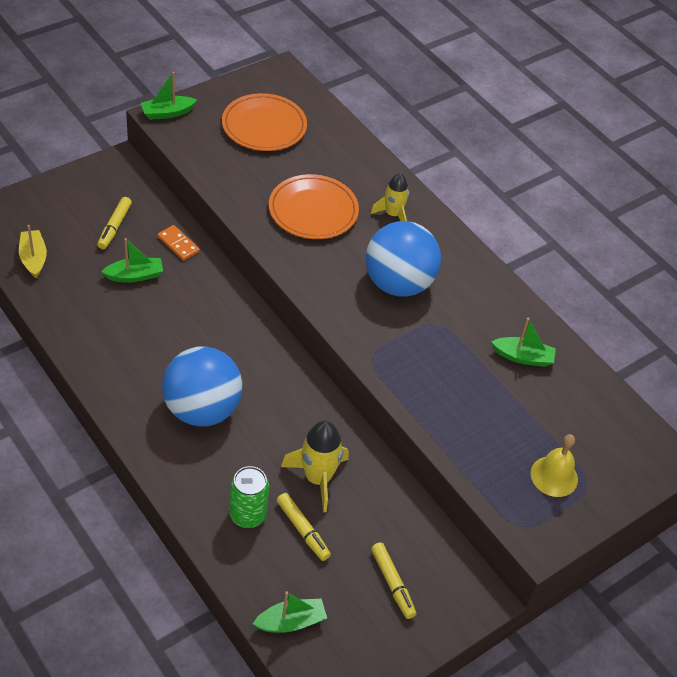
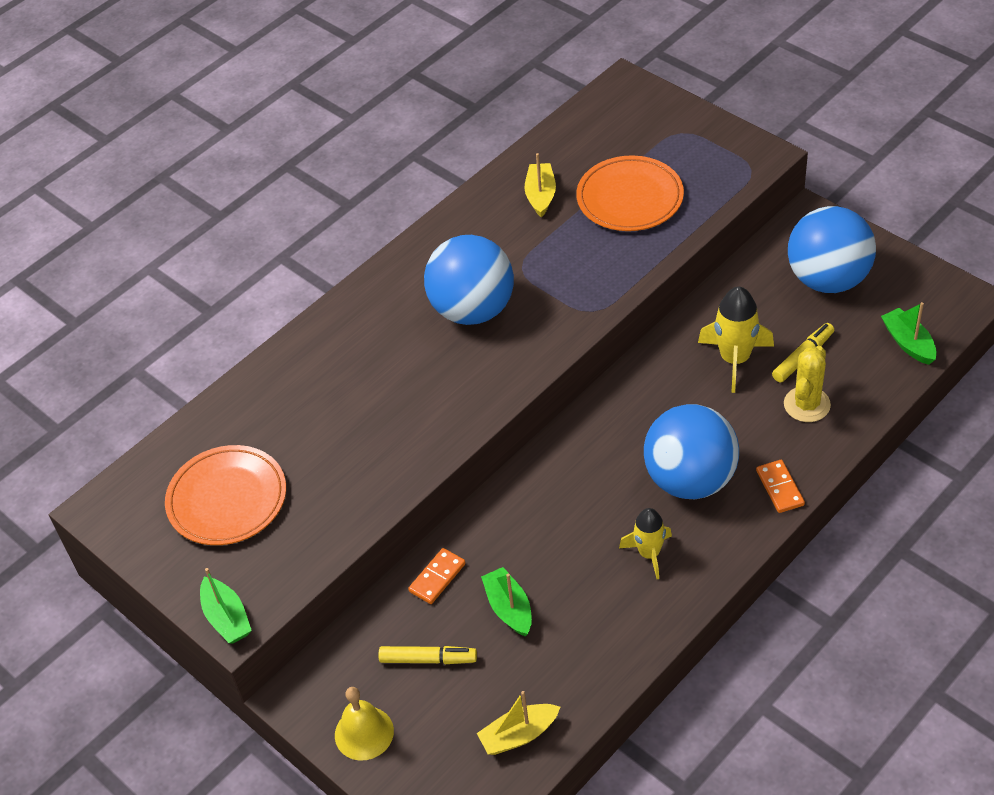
camera: 90 degrees left, 0 degrees up
green can [229,466,269,528] -> yellow cactus [784,346,831,422]
orange plate [269,174,359,239] -> orange plate moved to [576,155,684,231]
yellow rocket [371,173,409,221] -> yellow rocket moved to [619,508,672,579]
yellow marker [371,542,416,619] -> blue ball [788,206,876,293]
green boat [491,318,556,367] -> yellow boat [524,153,556,217]
yellow bell [531,434,578,497] -> yellow bell moved to [335,687,394,761]
none -> orange domino [756,460,805,513]

